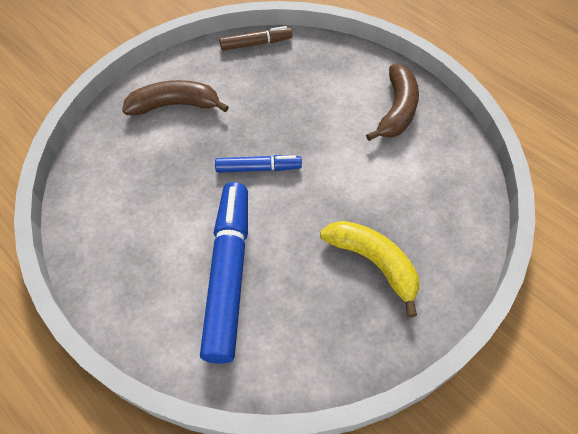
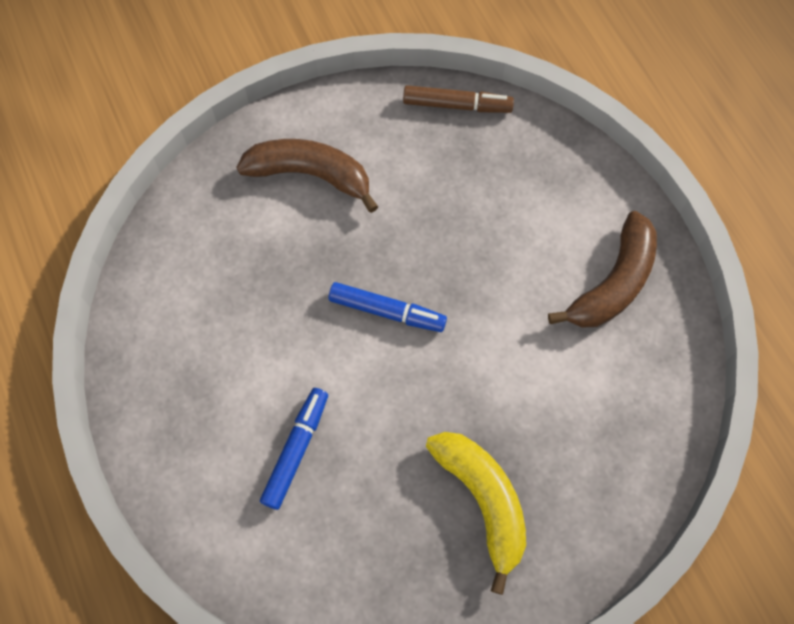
camera: 20 degrees right, 10 degrees up
blue marker [200,182,248,364] -> blue marker [260,388,328,510], size x0.52

